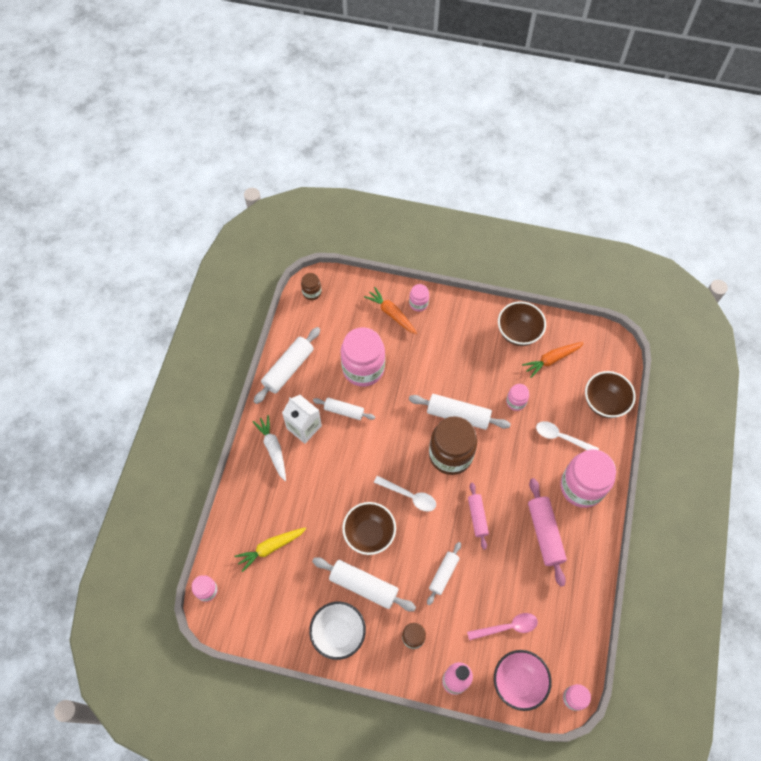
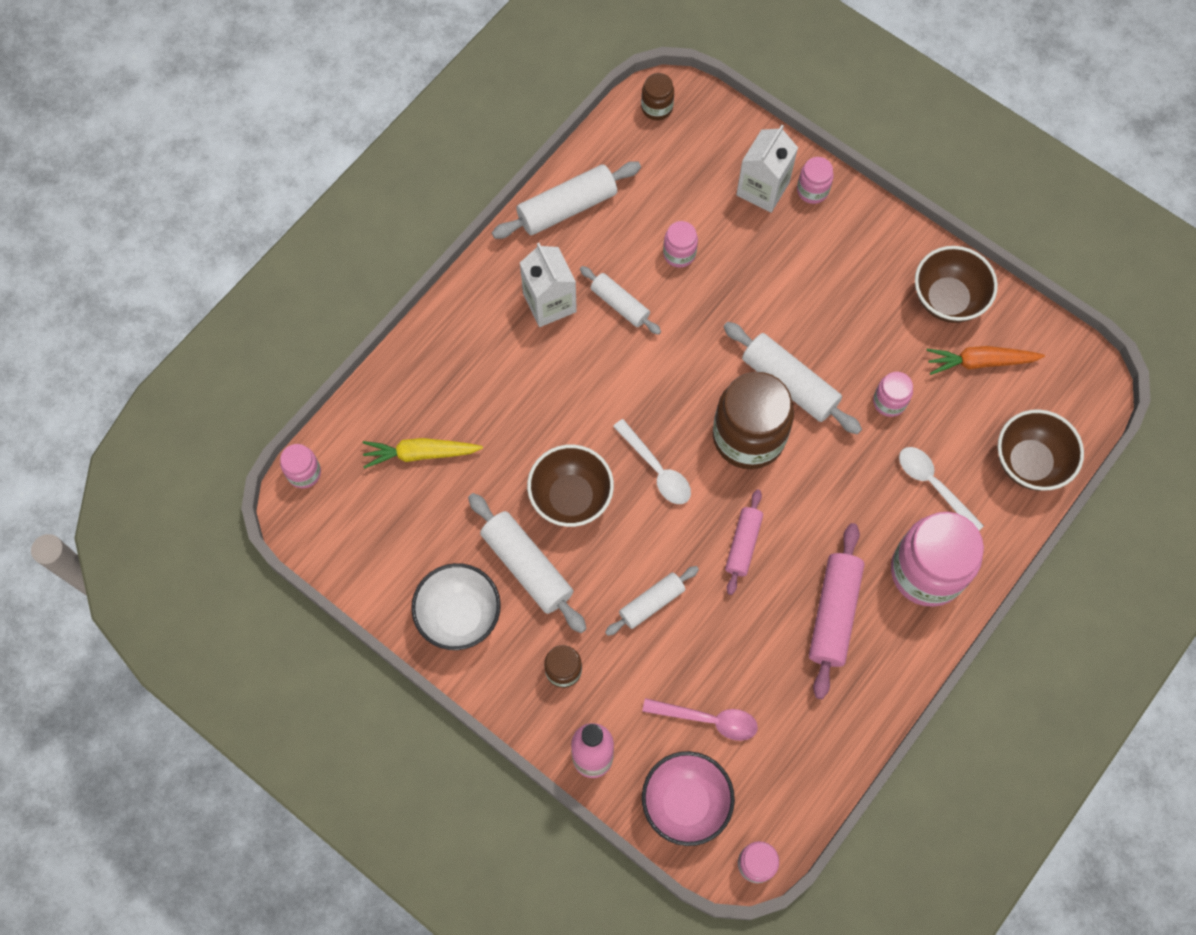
camera: 25 degrees right, 5 degrees up
white carrot [253,415,286,481] -> none
pink jar [341,327,385,387] -> pink jar [663,221,698,268], size x0.47
orange carrot [364,287,417,334] -> white carton [736,125,798,213]

